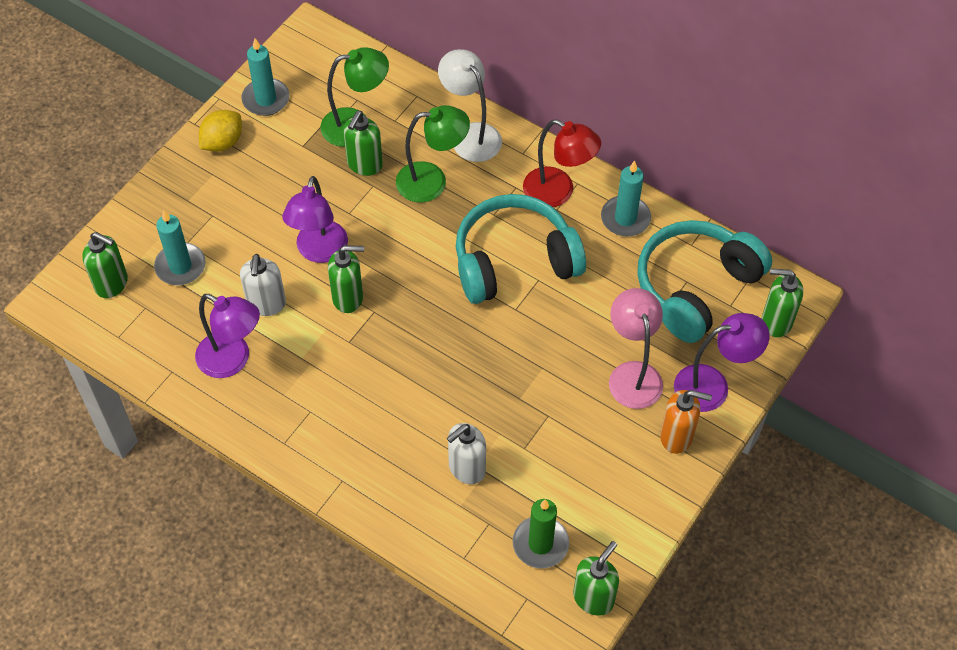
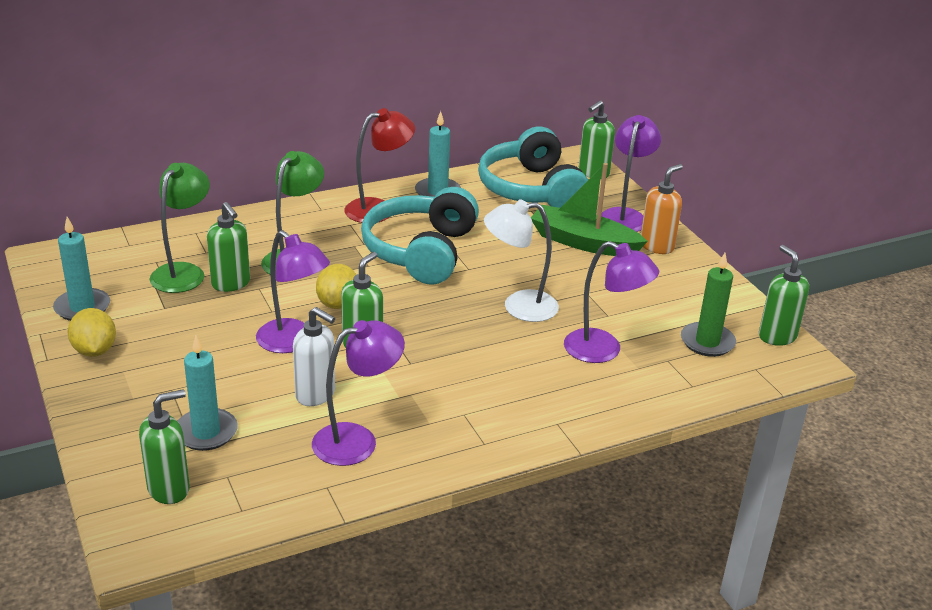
camera: 60 degrees left, 25 degrees down
white lamp [438,49,502,162] -> white lamp moved to [484,200,559,322]
white soap dispenser [447,423,486,484] -> purple lamp [564,241,659,363]
pink lamp [609,288,663,409] -> green boat [531,163,648,256]
none -> yellow lemon [316,264,356,309]

